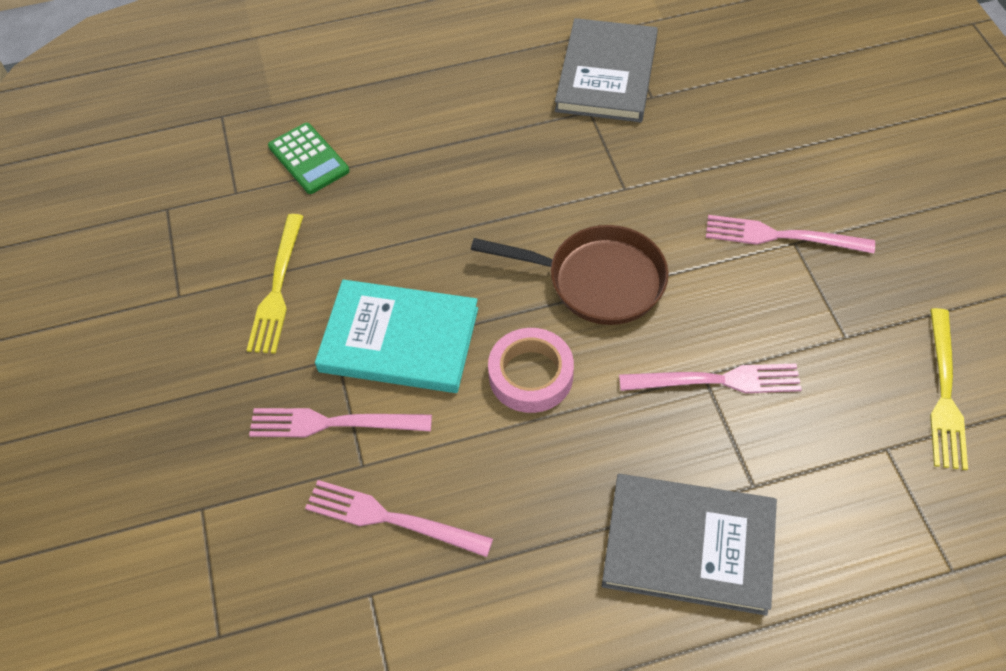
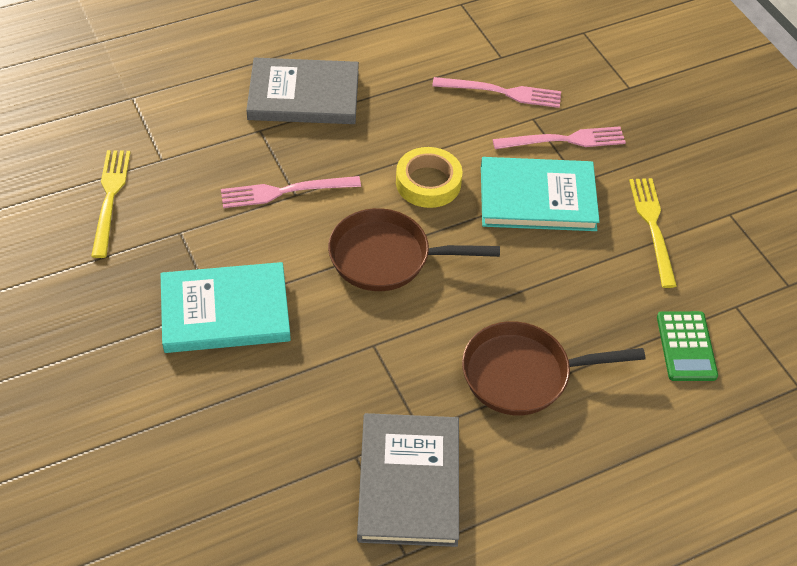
camera: 165 degrees right, 5 degrees down
green calculator [268,123,350,194] -> green calculator turned 135 degrees counterclockwise [657,311,718,381]
pink tape [488,328,574,413] -> yellow tape [396,147,463,208]
pink fork [706,215,875,253] -> turquoise book [161,262,291,353]
none -> brown pan [462,321,645,415]

